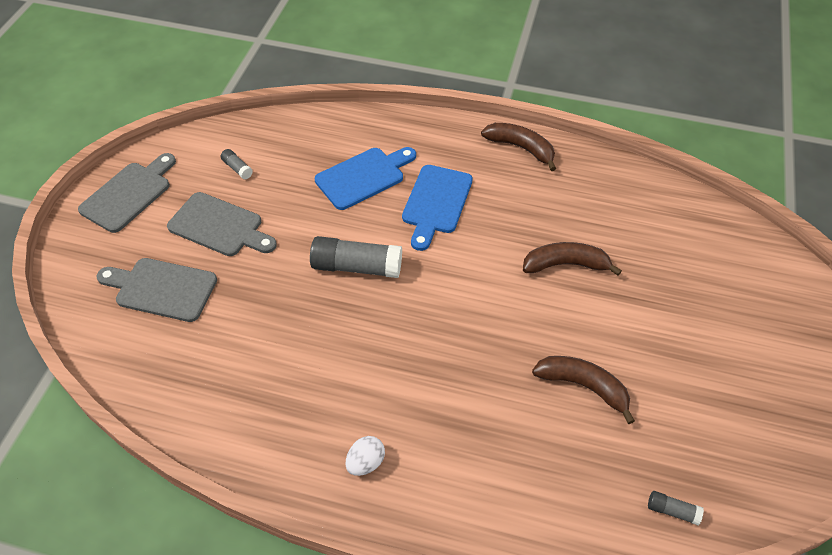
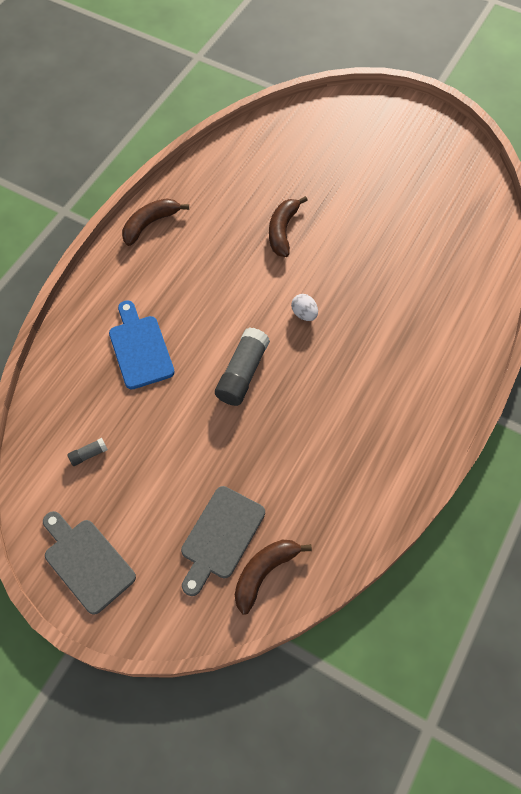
camera: 75 degrees left, 10 degrees up
grey cutting board [167,192,277,256] -> none
white egg [346,436,385,476] -> white egg moved to [291,294,318,321]
blue cutting board [402,165,473,251] -> none
brown banana [532,356,635,424] -> brown banana moved to [235,540,312,615]
grey glue stick [648,491,704,525] -> none

